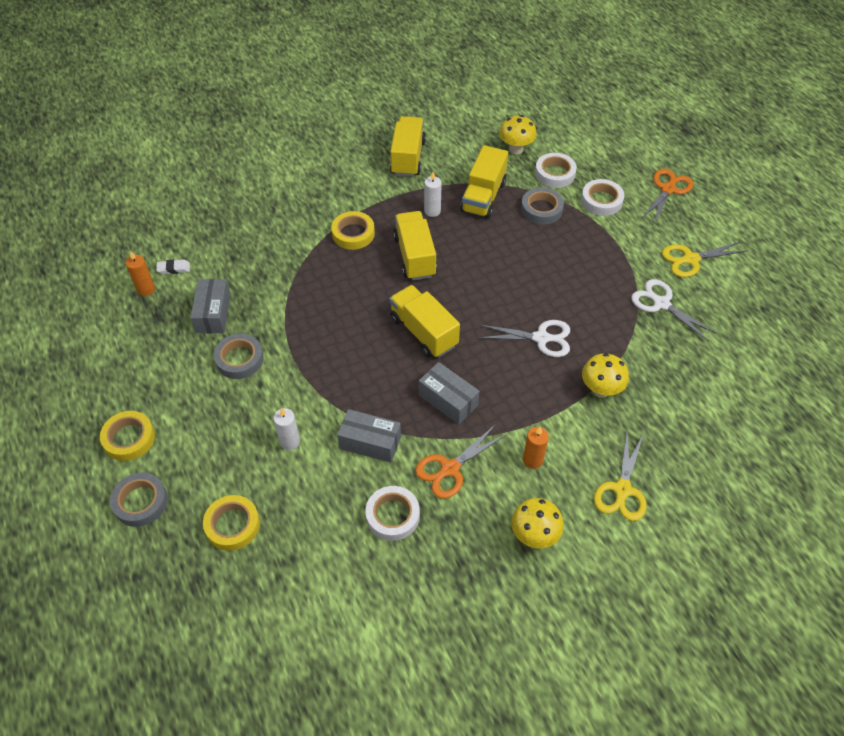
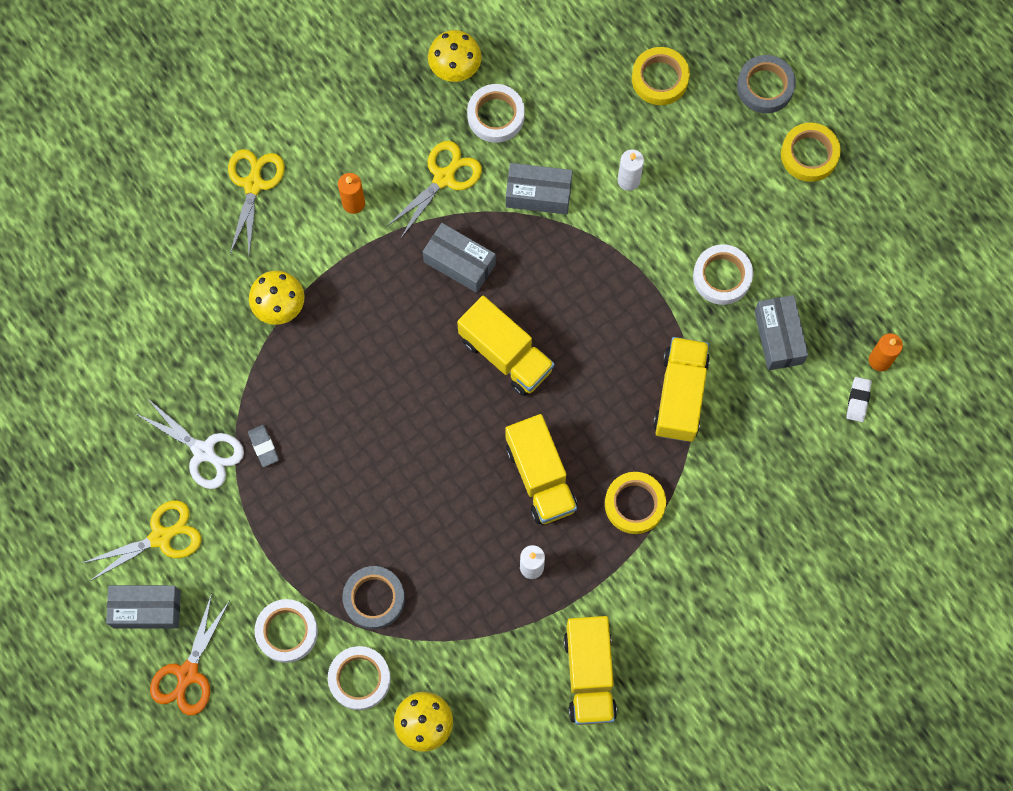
camera: 170 degrees right, 20 degrees up
white eraser [156,259,190,274] -> white eraser turned 60 degrees counterclockwise [846,377,872,422]
grey tape [214,334,264,379] -> white tape [693,245,753,305]
orange scissors [415,424,506,499] -> yellow scissors [386,141,482,238]
yellow truck [460,145,508,218] -> yellow truck moved to [653,337,710,442]
white scissors [478,320,570,357] -> none
yellow mushroom [511,498,564,549] -> yellow mushroom moved to [428,30,482,82]
none -> grey box [106,585,181,628]
none -> grey eraser [248,425,279,467]

